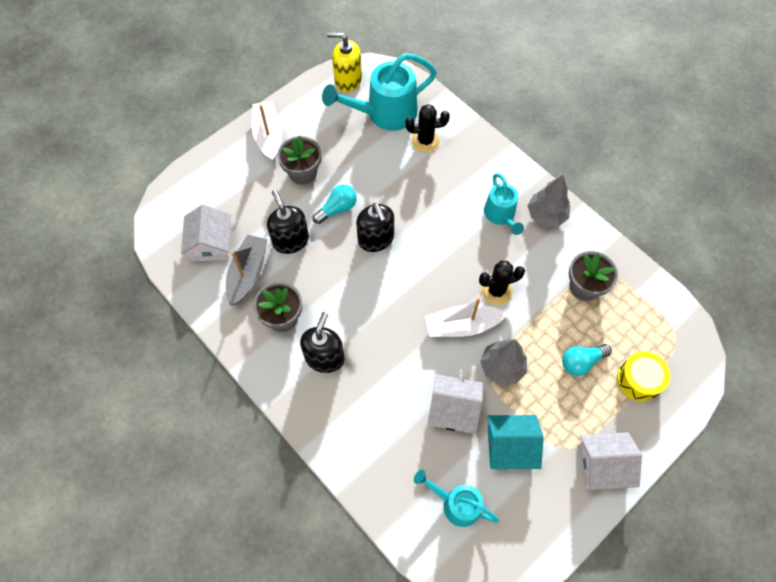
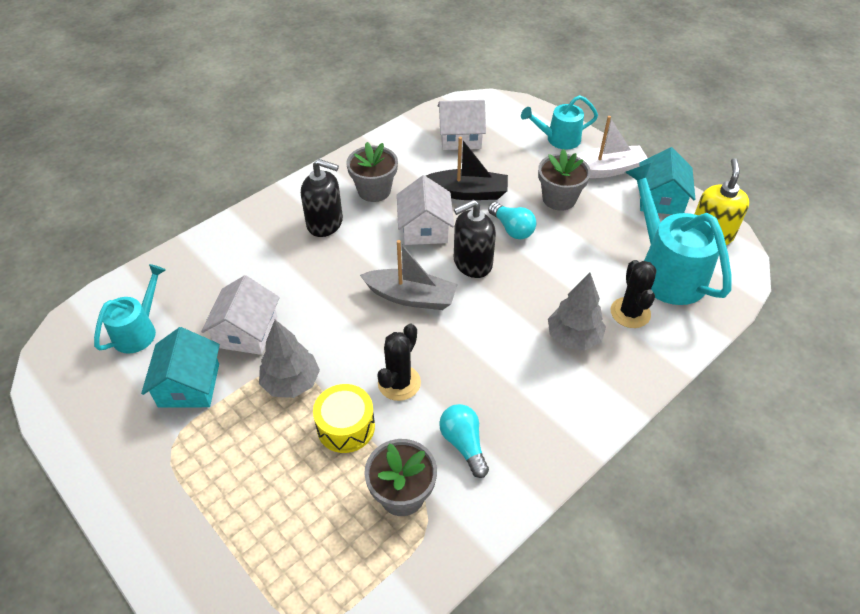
camera: 90 degrees right, 15 degrees down
grey boat [226,235,268,306] -> grey boat moved to [360,240,458,310]
black soap dispenser [267,190,309,254] -> black boat [426,137,508,200]
white boat [425,298,507,337] -> none
black cactus [479,261,525,305] -> black cactus turned 45 degrees clockwise [377,324,421,401]
turquoise watering can [484,173,524,235] -> turquoise watering can moved to [521,95,598,150]
grey tree [528,175,570,227] -> grey tree moved to [548,273,606,350]
turquoise light bulb [562,344,612,376] -> turquoise light bulb moved to [439,404,489,478]
white house [578,432,642,490] -> white house moved to [397,175,454,245]
yellow drum [617,352,670,402] -> yellow drum moved to [313,384,375,453]
none -> turquoise house [639,147,695,215]

